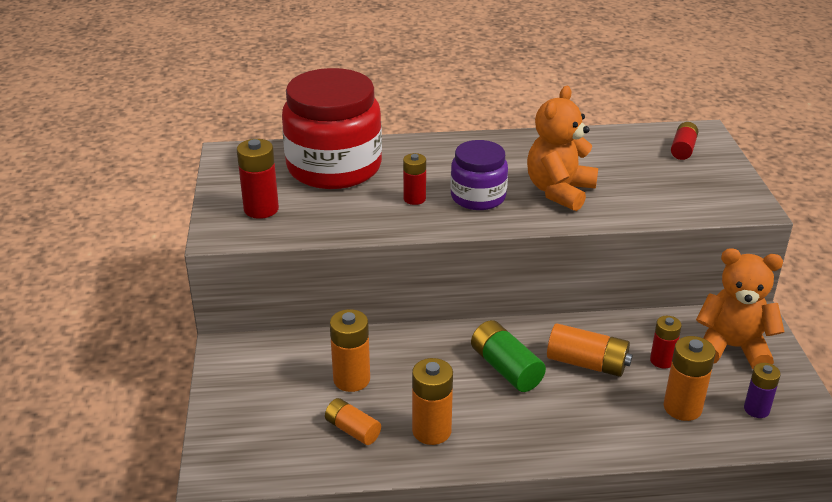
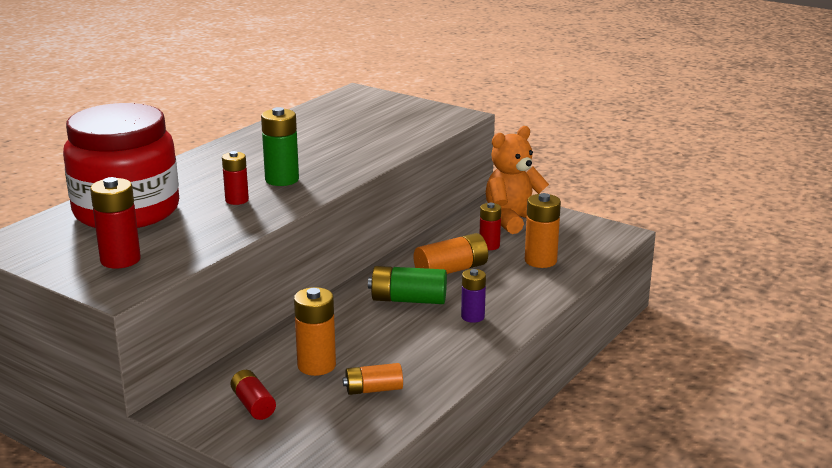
camera: 50 degrees left, 10 degrees down
orange battery [412,358,453,445] -> none
purple jar [450,140,508,210] -> green battery [261,107,299,186]
orange teddy bear [527,86,598,211] -> none
red battery [671,122,698,160] -> red battery moved to [230,370,276,420]
purple battery [744,363,781,418] -> purple battery moved to [461,269,486,323]

